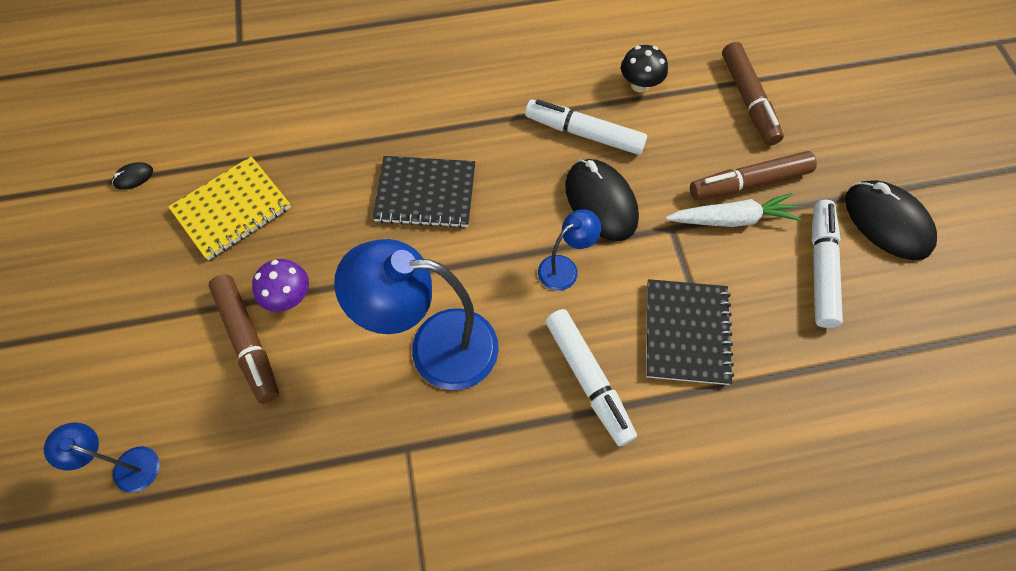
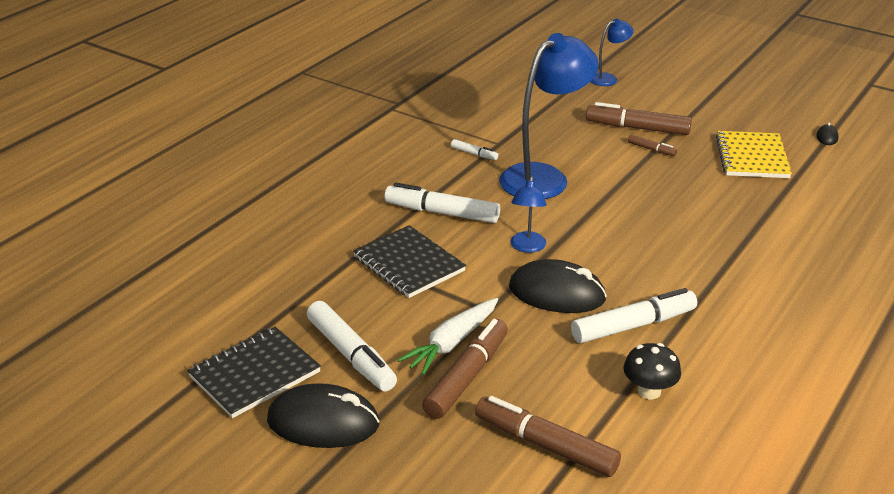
camera: 135 degrees right, 30 degrees down
purple mushroom [252,259,309,312] -> brown marker [628,134,677,156]
black notebook [372,156,475,228] -> black notebook moved to [187,327,321,418]
none -> white marker [451,139,498,160]

